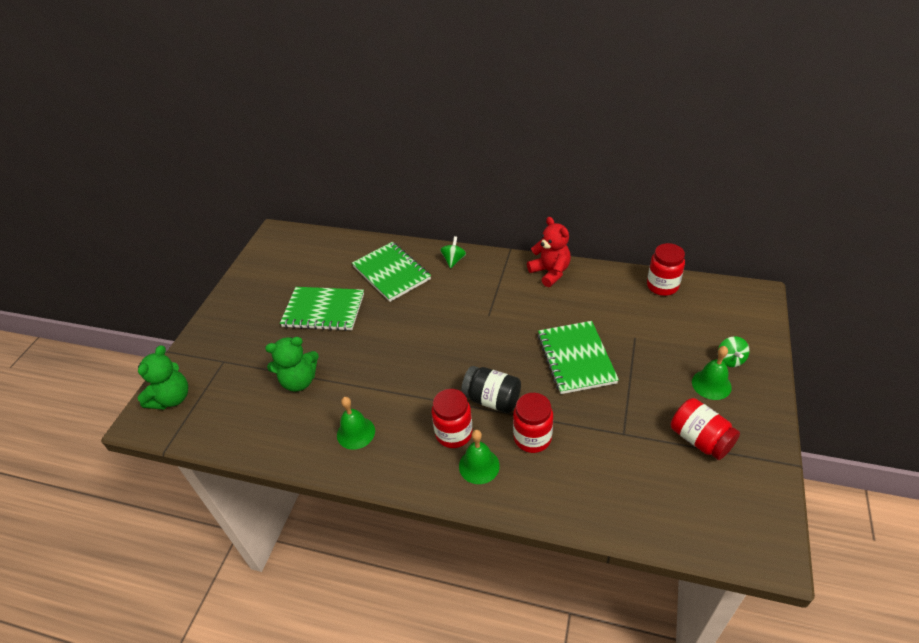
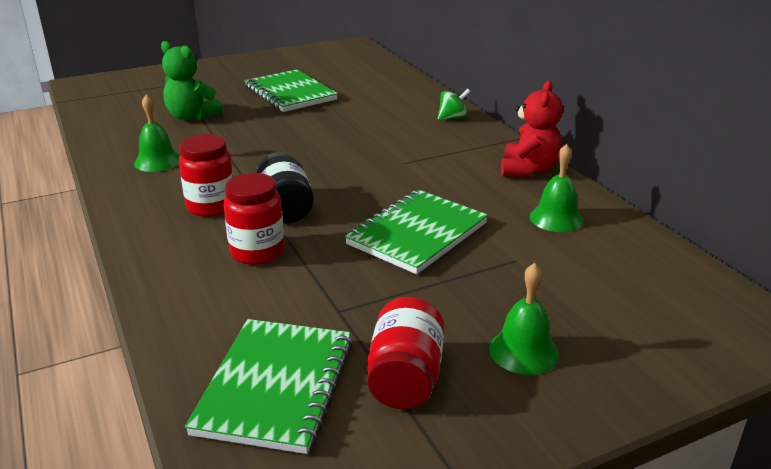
camera: 45 degrees right, 15 degrees down
green teddy bear [138,345,188,410] -> none
green notebook [352,242,431,302] -> green notebook moved to [185,319,353,454]
green bell [459,430,500,484] -> green bell moved to [530,144,583,232]
red jar [647,243,685,296] -> none
green spinning top [718,336,750,367] -> none

